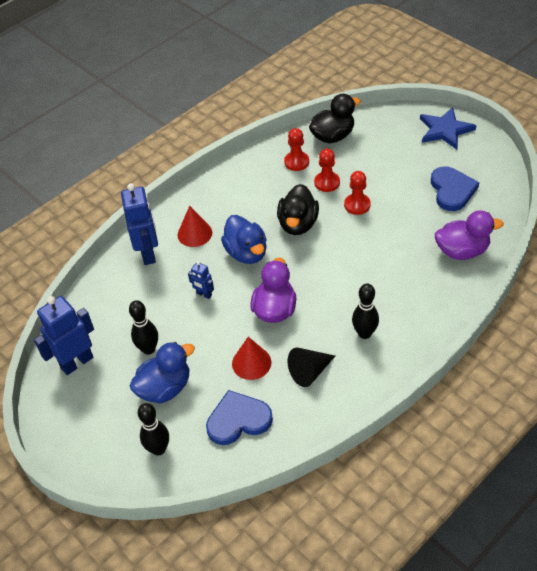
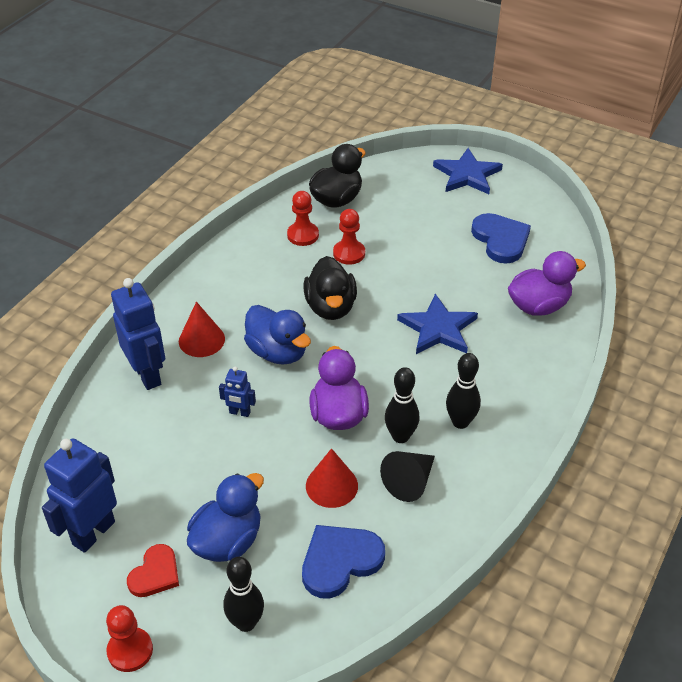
camera: 20 degrees left, 5 degrees down
black bowling pin [129,300,158,355] -> black bowling pin moved to [385,367,419,443]
red pawn [344,171,371,215] -> red pawn moved to [106,605,153,672]
none -> red heart [127,544,179,597]
none -> blue star [397,294,478,354]

